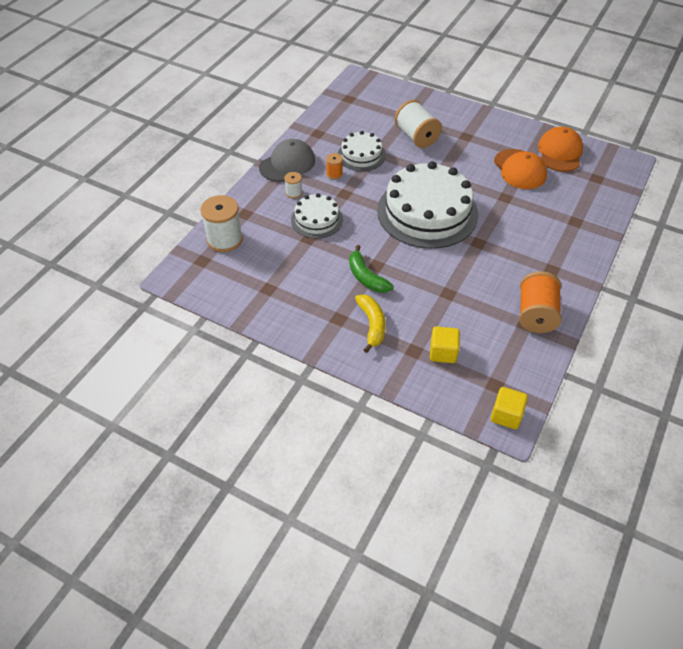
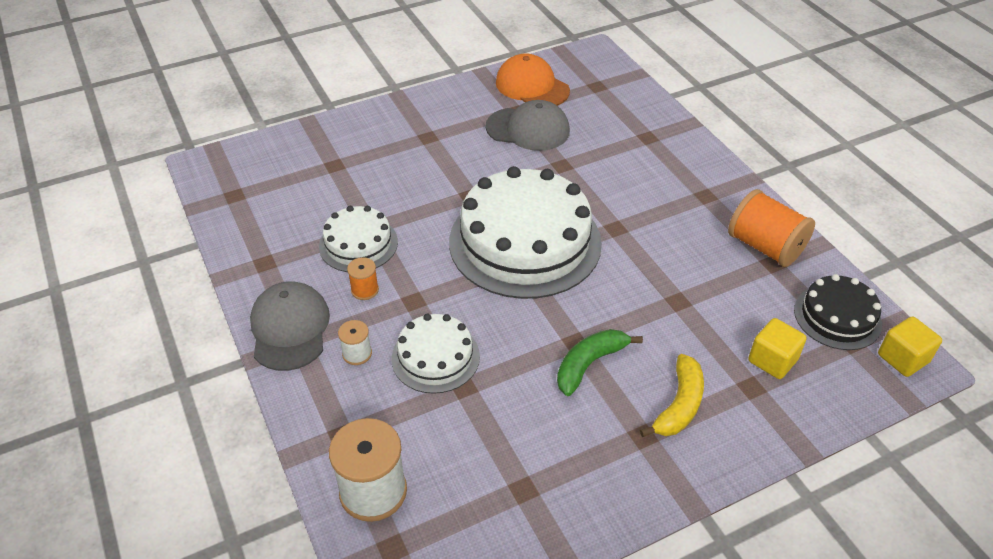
camera: 55 degrees left, 5 degrees down
green banana [349,245,393,293] -> green banana turned 135 degrees clockwise [557,329,643,396]
yellow banana [355,294,386,353] -> yellow banana turned 90 degrees clockwise [640,354,704,437]
white spool [394,100,442,148] -> none
orange cap [494,149,547,189] -> grey cap [486,100,570,151]
none -> black cake [794,274,882,350]

